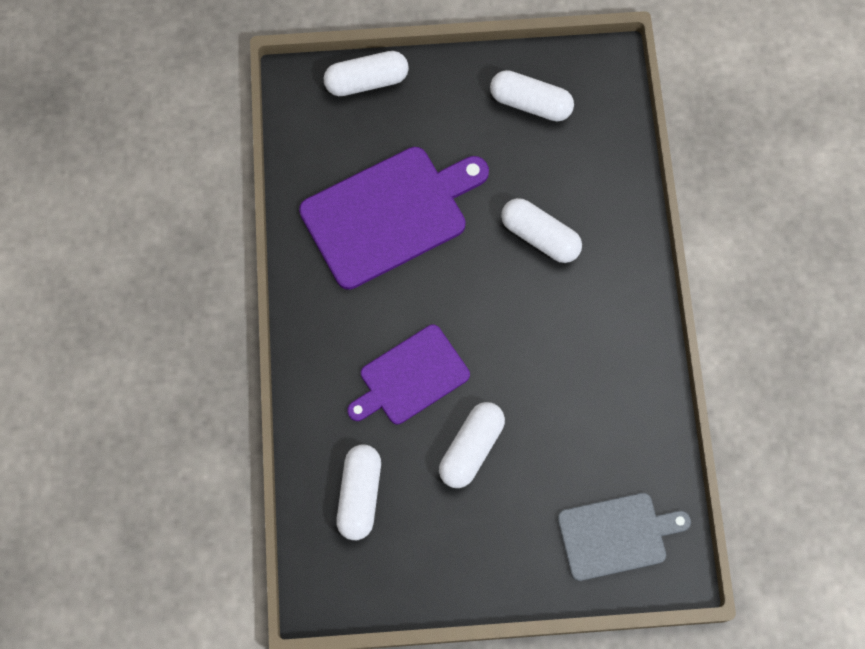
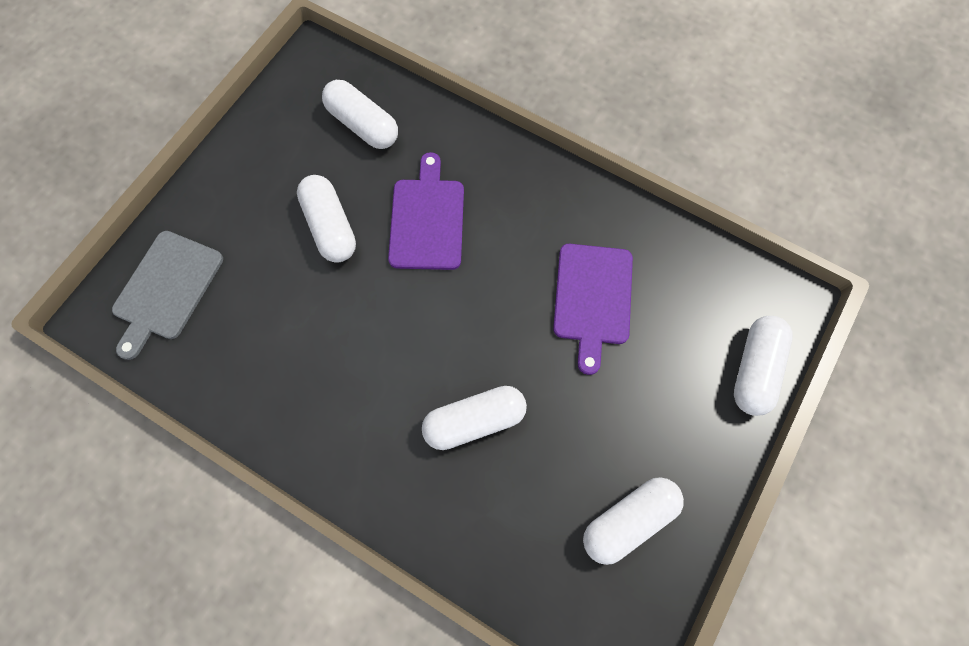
camera: 125 degrees right, 0 degrees up
purple cutting board [299,147,489,290] -> purple cutting board [553,244,633,375], size x0.63

